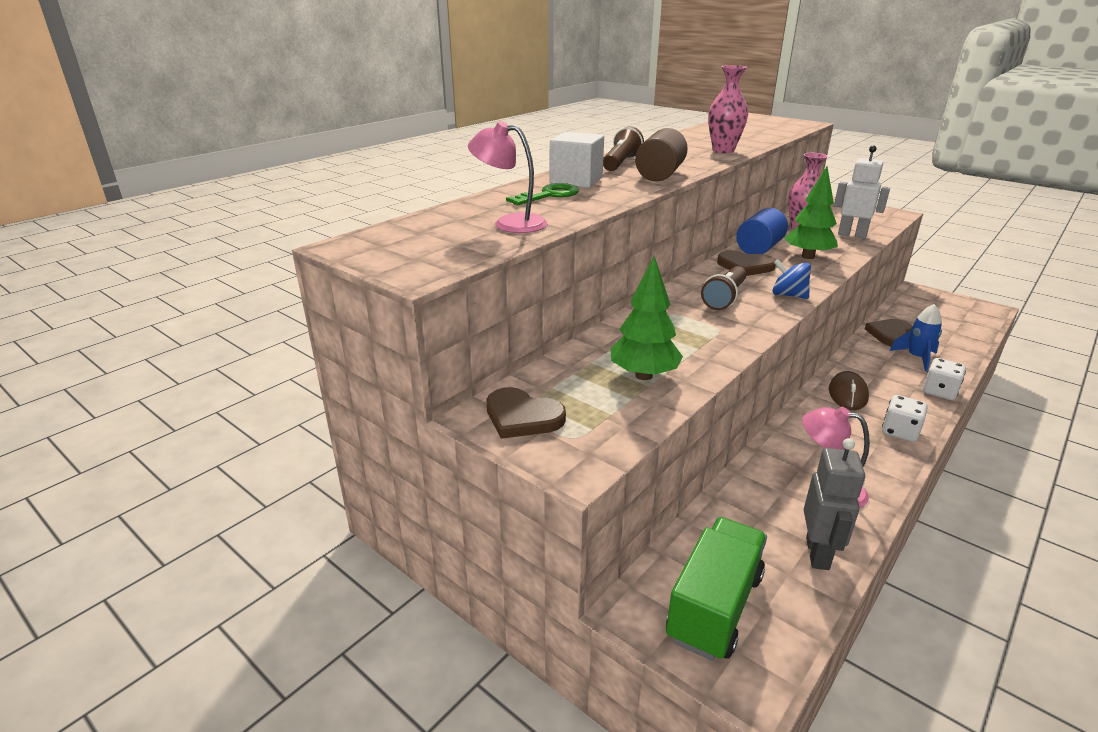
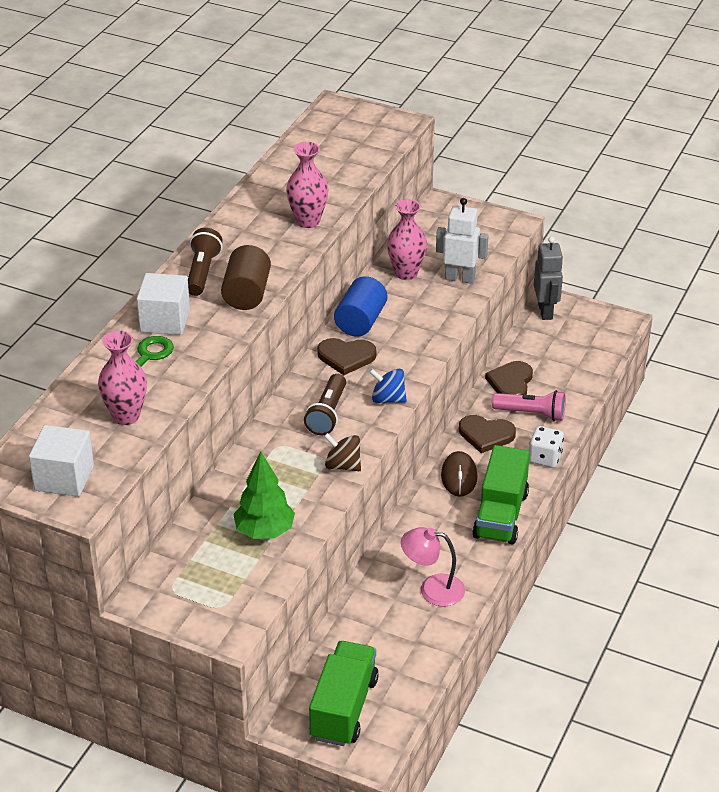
camera: 15 degrees left, 10 degrees up
pink lamp [468,121,547,233] -> pink vase [98,330,147,425]
brown heart [487,387,566,439] -> brown heart moved to [459,415,516,453]
green tree [784,166,838,259] -> none
grey robot [804,438,865,570] -> grey robot moved to [534,236,563,320]
white dice [882,395,927,442] -> green truck [472,445,530,545]
blue rocket [890,304,942,371] -> pink flashlight [492,390,566,421]
none -> white cube [29,425,94,497]
none -> brown spinning top [324,433,361,471]

